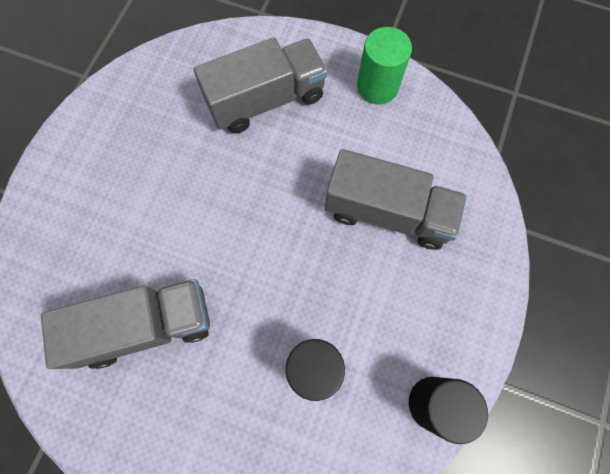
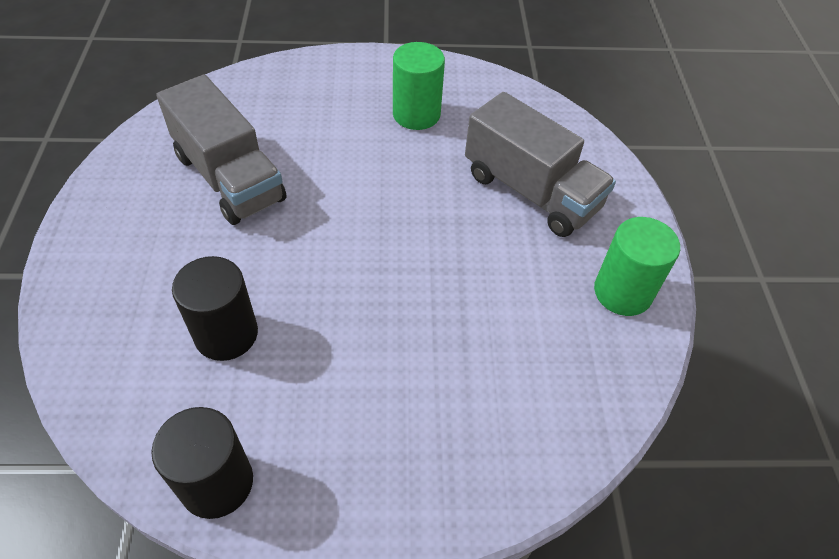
camera: 65 degrees right, 20 degrees down
grey truck [325,149,467,250] -> none
none -> green cylinder [393,42,445,130]

